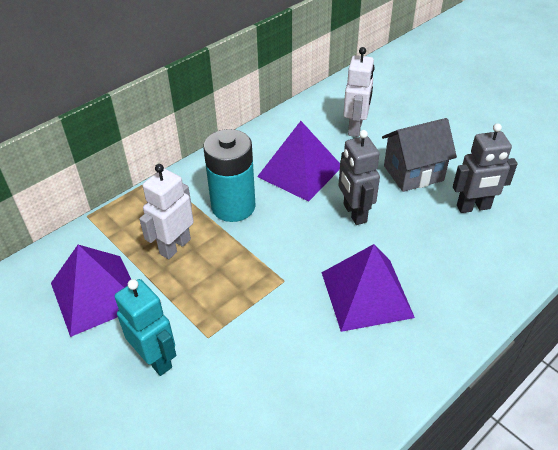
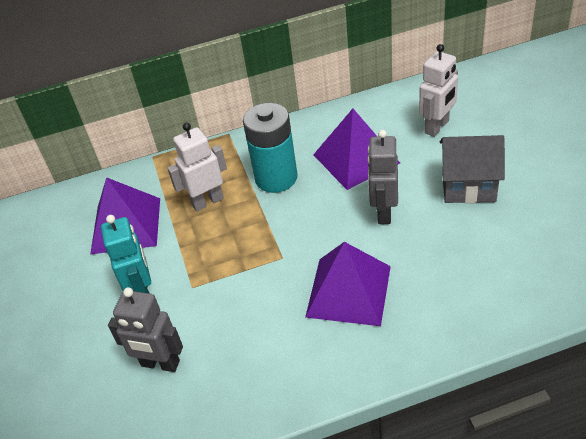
camera: 30 degrees right, 0 degrees up
grey robot [453,123,518,213] -> grey robot moved to [108,287,183,372]

